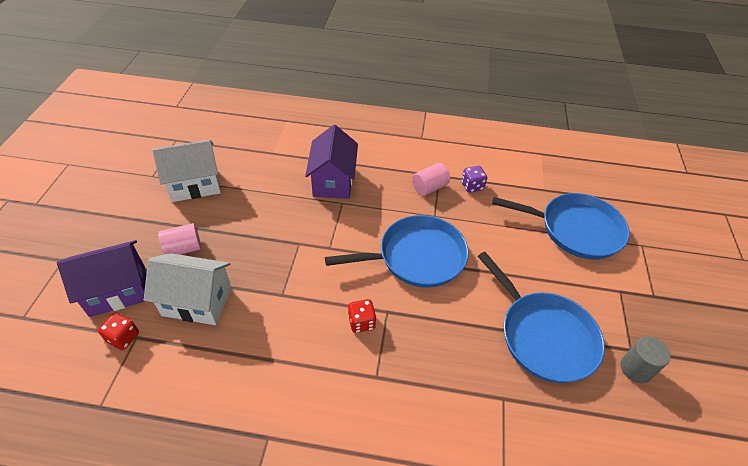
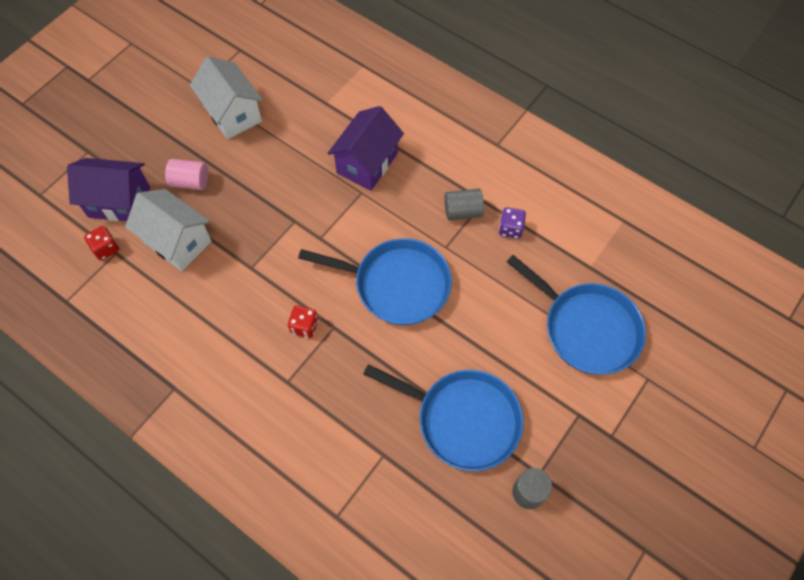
camera: 30 degrees right, 15 degrees up
white house [152,140,221,202] -> white house turned 45 degrees clockwise [190,57,263,139]
pink cylinder [412,163,450,196] -> grey cylinder [444,189,484,220]
blue pan [478,252,605,383] -> blue pan turned 60 degrees counterclockwise [363,364,524,471]

